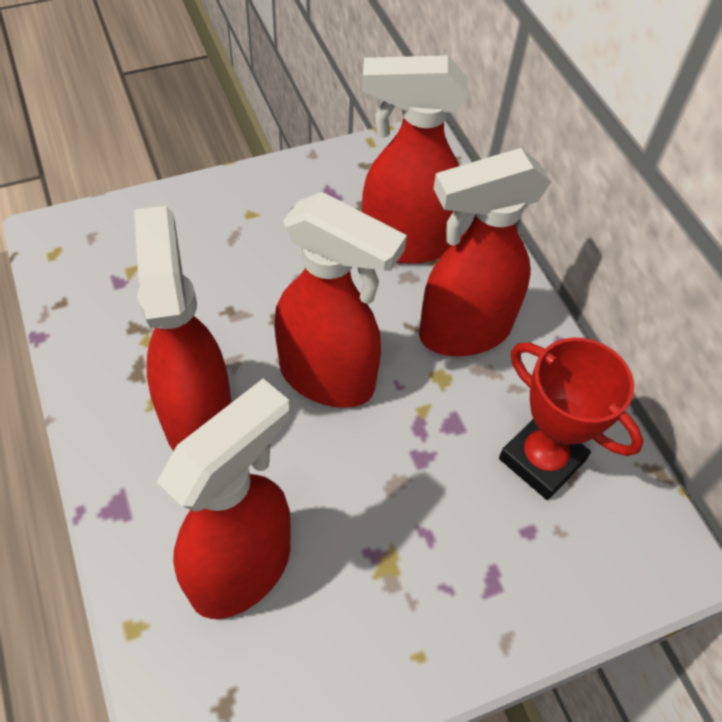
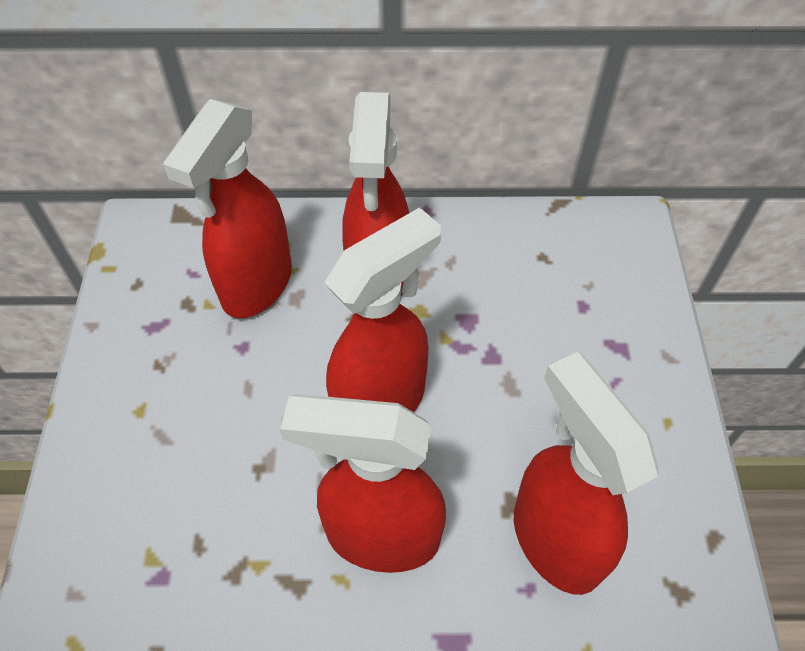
camera: 65 degrees left, 0 degrees up
red trophy [499,338,643,500] -> none

